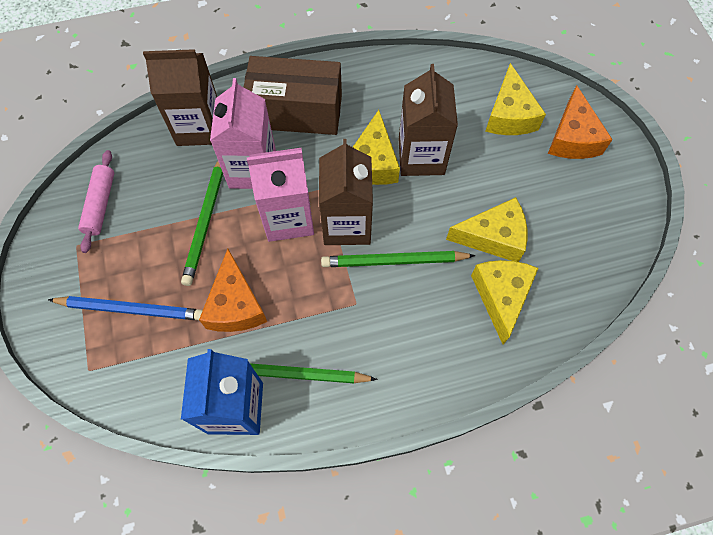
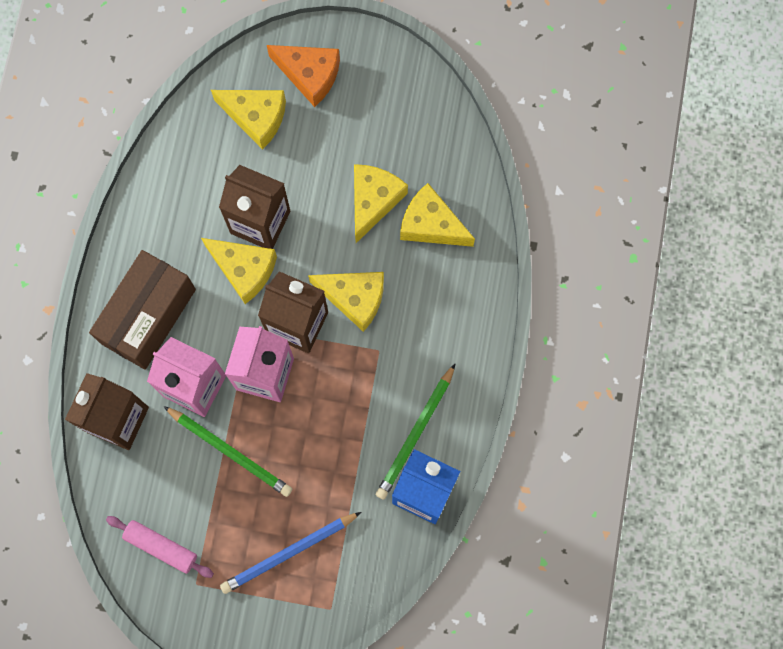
camera: 65 degrees left, 10 degrees up
blue pencil [48,296,203,320] -> blue pencil turned 150 degrees counterclockwise [220,512,361,594]
orange cheese [199,249,267,332] -> none
green pencil [321,251,475,267] -> yellow cheese [308,272,384,332]

